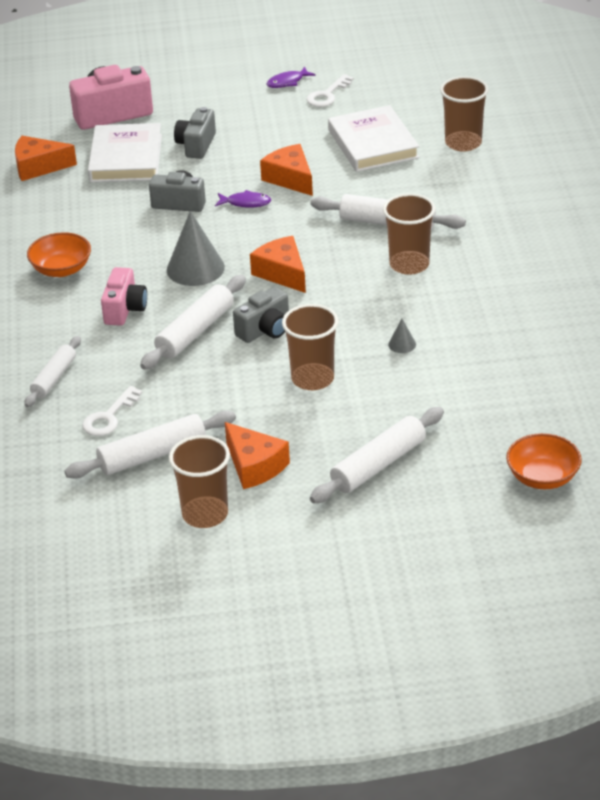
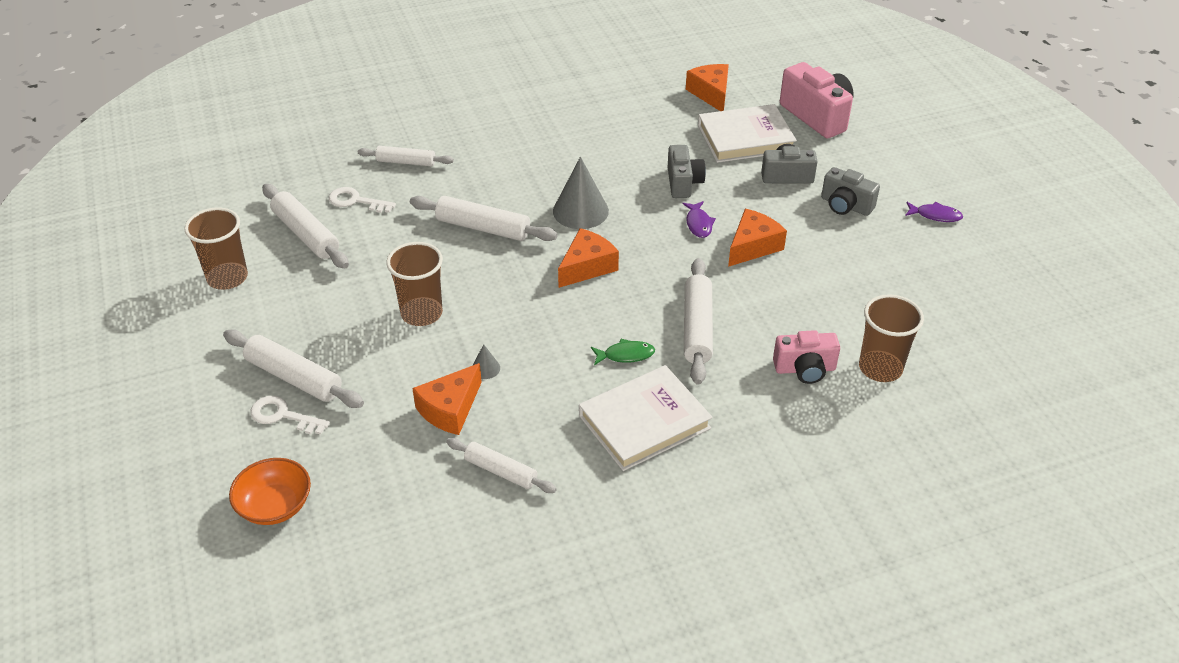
camera: 75 degrees right, 5 degrees up
orange bowl [27,232,91,277] -> none
pink camera [101,267,147,326] -> pink camera moved to [773,330,840,384]
orange cheese [225,422,290,489] -> orange cheese moved to [412,363,482,435]
grey camera [233,287,289,343] -> grey camera moved to [821,167,880,216]
purple fish [266,67,316,88] -> purple fish turned 150 degrees clockwise [905,202,963,222]
white key [306,74,354,107] -> white key moved to [250,396,330,435]
white book [328,105,419,172] -> white book moved to [579,365,712,471]
brown cup [383,193,435,275] -> green fish [591,339,655,365]
none -> white rolling pin [446,438,557,493]

